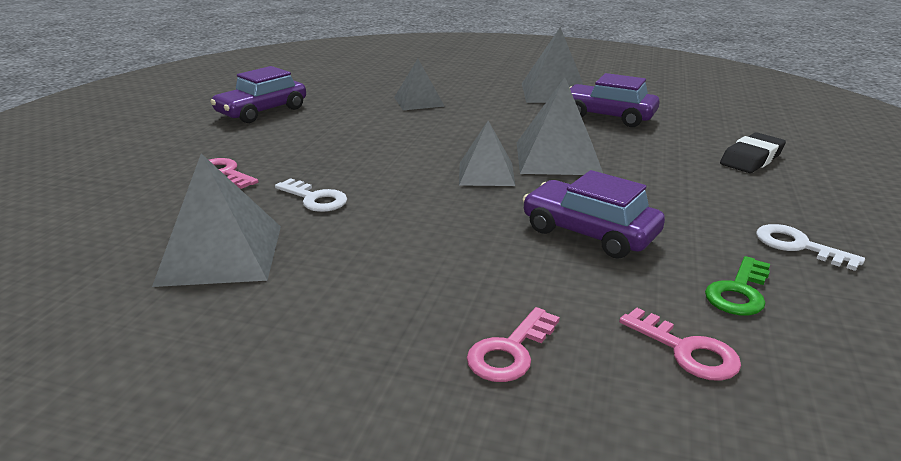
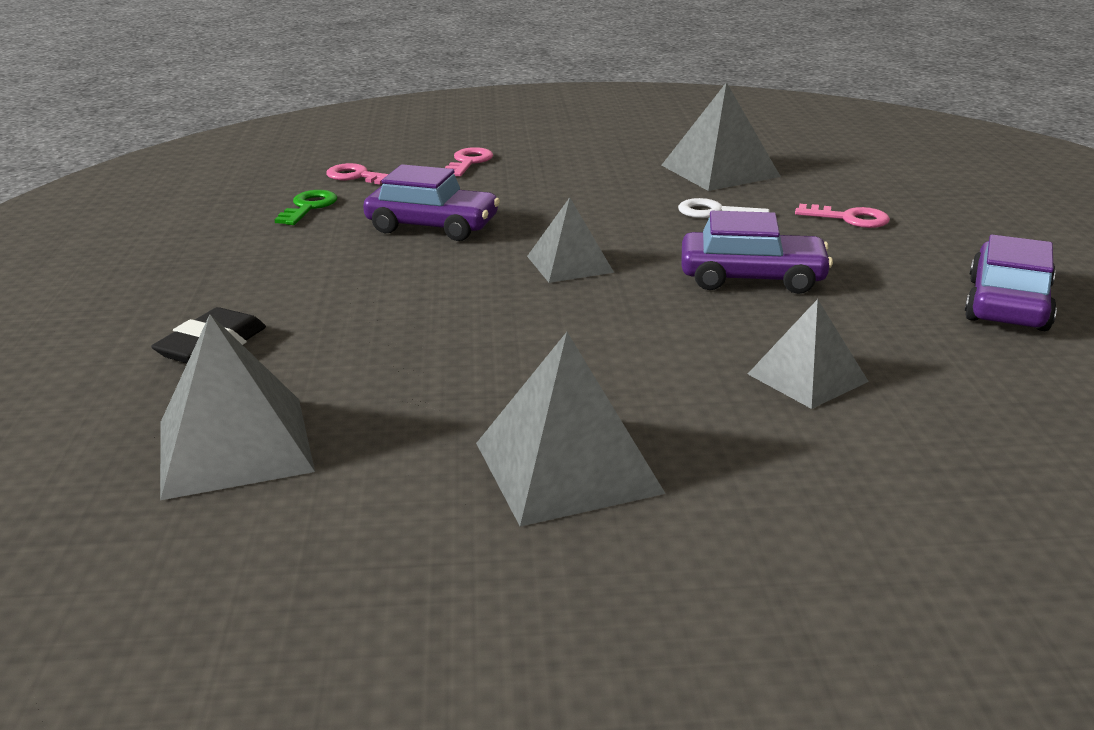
camera: 160 degrees right, 0 degrees up
grey pyramid [517,77,603,175] -> grey pyramid moved to [160,314,315,500]
purple car [569,73,660,127] -> purple car moved to [681,211,833,294]
white key [756,224,865,271] -> none

